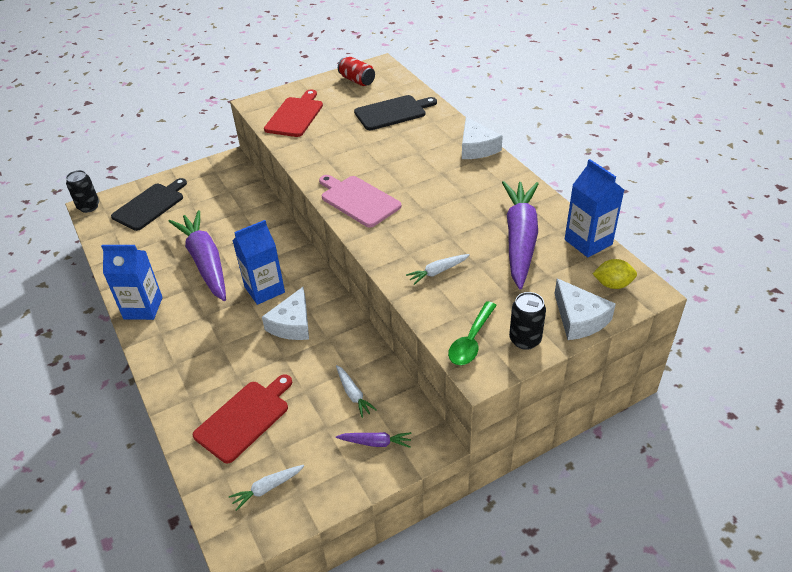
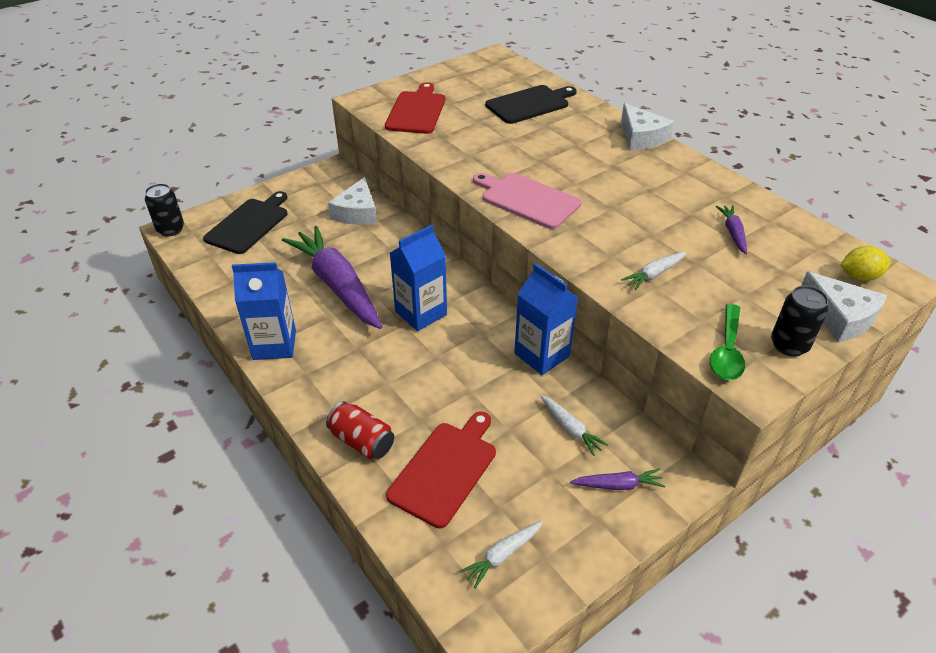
camera: 10 degrees left, 0 degrees up
white cheese [262,287,309,340] -> white cheese moved to [328,177,377,225]
red can [338,57,375,86] -> red can moved to [326,401,394,459]
purple carrot [502,181,539,290] -> purple carrot [716,205,747,254], size x0.42
blue carton [565,159,624,257] -> blue carton moved to [514,263,579,375]

